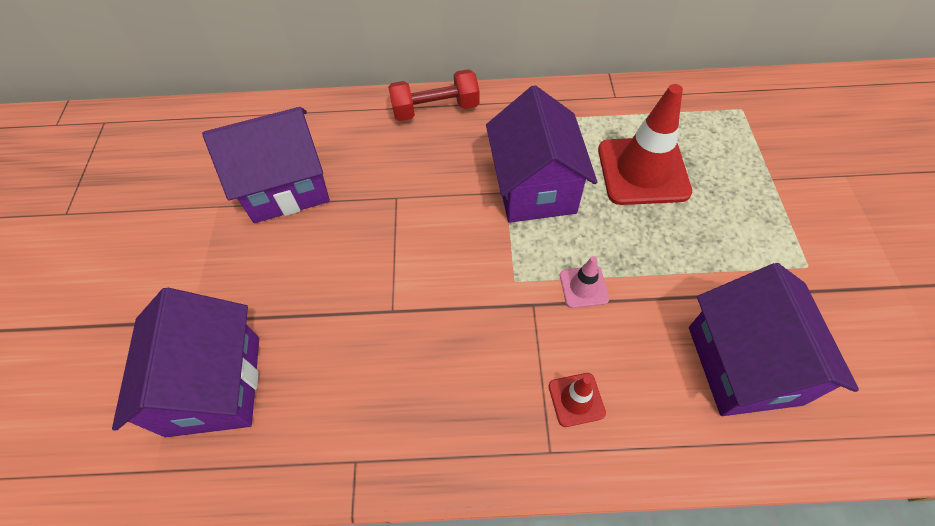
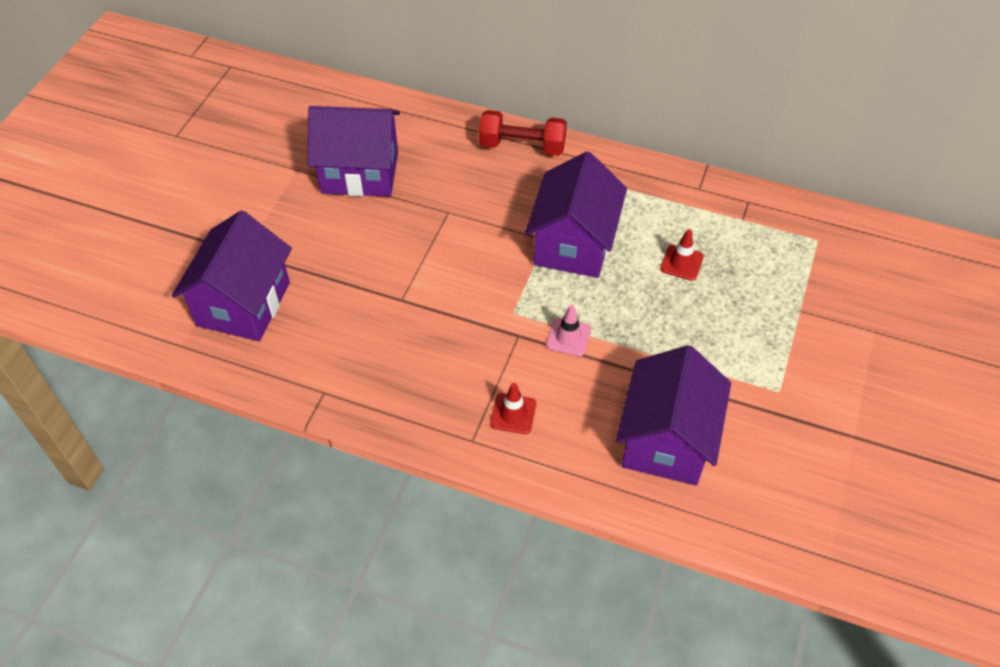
camera: 20 degrees right, 5 degrees down
red traffic cone [598,84,692,205] -> red traffic cone [660,229,704,281], size x0.47

